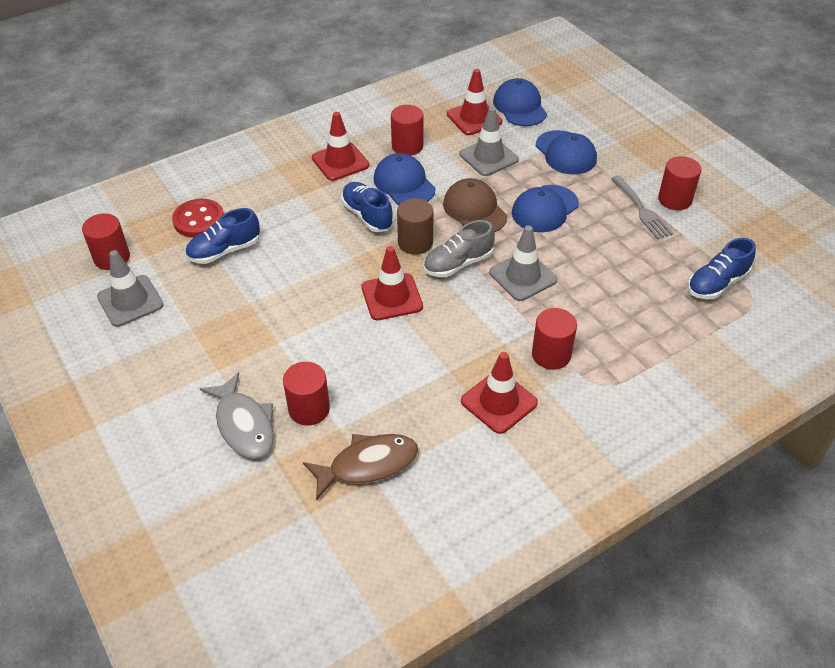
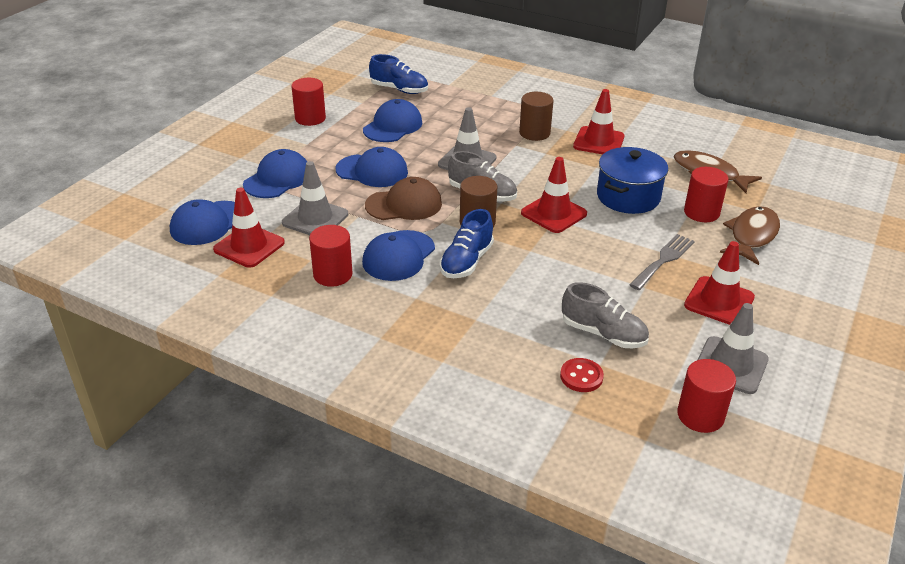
camera: 120 degrees left, 10 degrees down
red button [172,199,224,238] -> red button [560,358,604,392], size x0.65
blue shoe [185,208,260,264] -> grey shoe [562,282,649,348]
grey fish [200,372,274,459] -> brown fish [720,206,780,265]
red traffic cone [312,112,369,181] -> red traffic cone moved to [684,241,755,325]
brown cap [443,178,507,232] -> brown cap turned 135 degrees counterclockwise [365,177,442,220]
red cylinder [532,308,577,369] -> brown cylinder [519,92,554,141]
grey fork [611,176,673,239] -> grey fork moved to [630,234,695,290]
none -> blue cap [363,99,422,142]
none -> blue pot [597,147,668,214]

